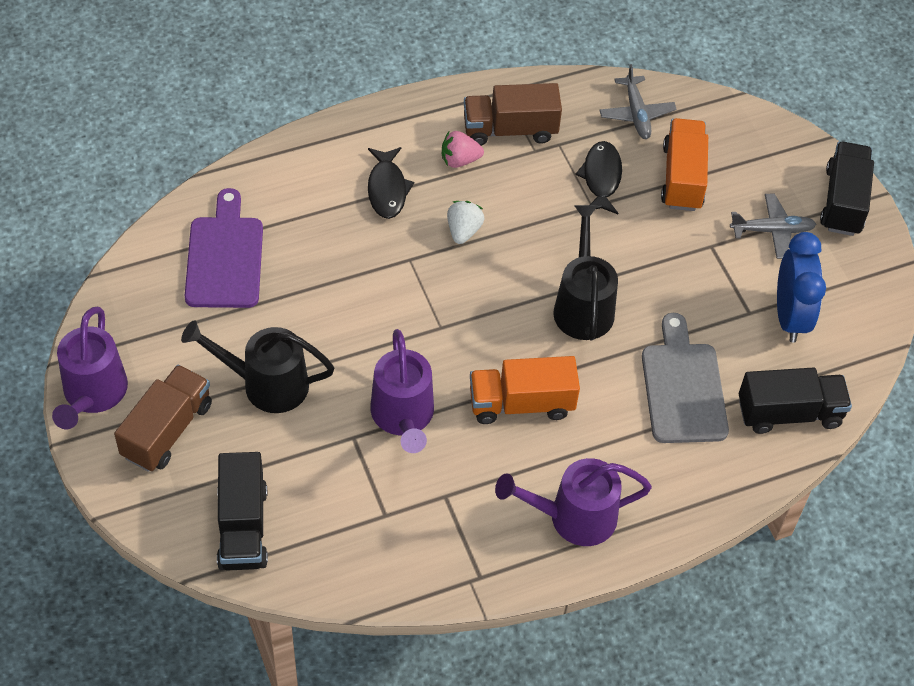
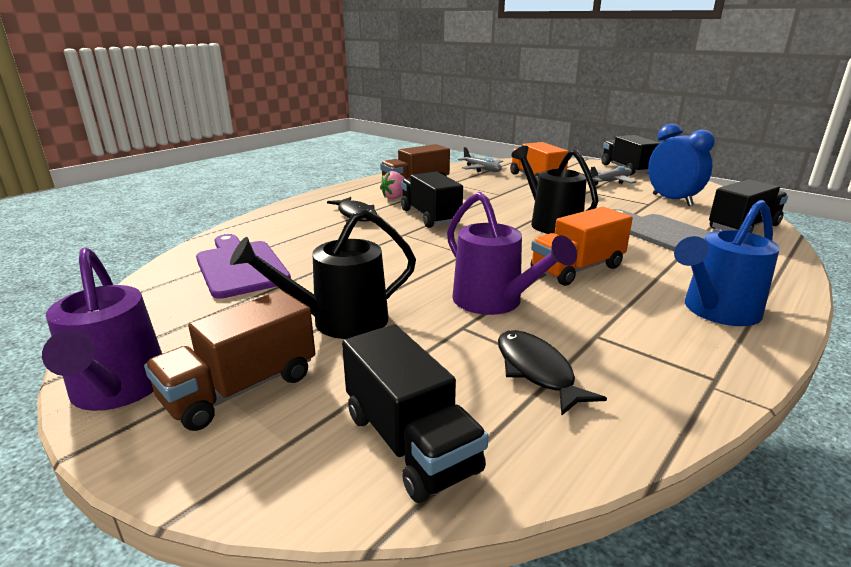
camera: 25 degrees left, 30 degrees down
brown truck [114,365,212,472] -> brown truck turned 135 degrees counterclockwise [144,290,315,431]
white strawberry [447,201,484,244] -> black truck [401,172,463,228]
purple watering can [495,458,652,546] -> blue watering can [674,200,780,326]
black fish [575,141,622,214] -> black fish moved to [498,330,607,416]

